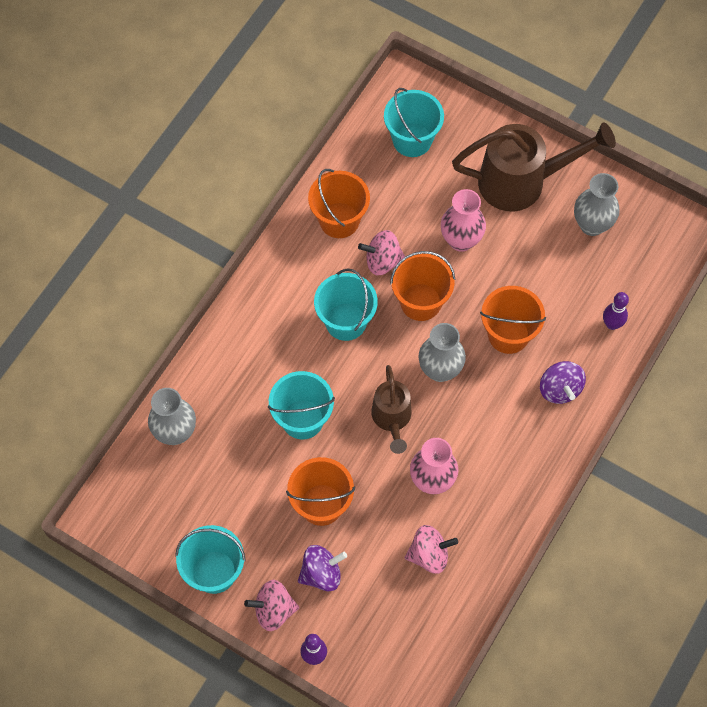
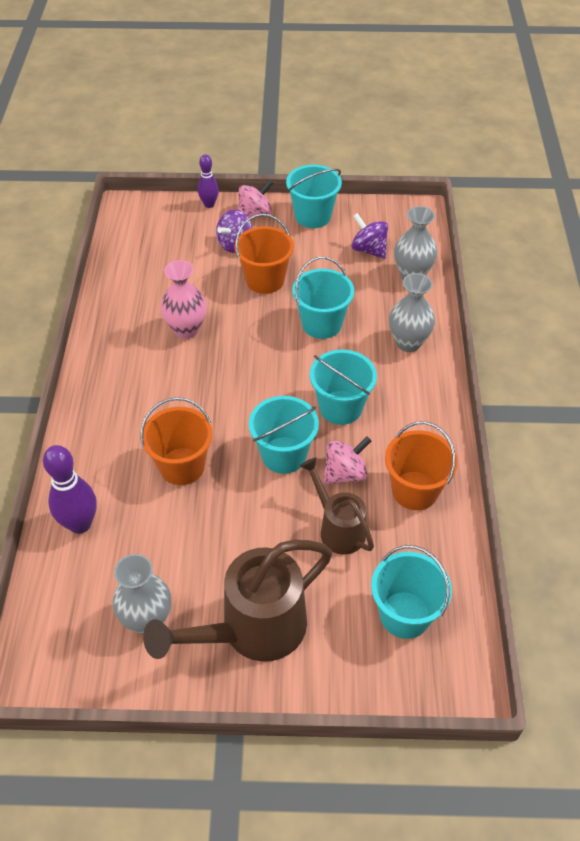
camera: 150 degrees right, 15 degrees down
brown watering can [371,365,411,454] -> brown watering can moved to [300,457,374,555]
orange bucket [390,251,455,321] -> turquoise bucket [249,396,319,474]
pink spinning top [405,525,458,574] -> none
grey vase [419,323,466,382] -> grey vase moved to [389,273,435,352]
pink vase [441,189,486,252] -> none
purple spinning top [540,361,586,404] -> purple spinning top moved to [352,213,388,259]
purple bowling pin [603,292,629,330] -> purple bowling pin [43,445,97,534], size x1.62

